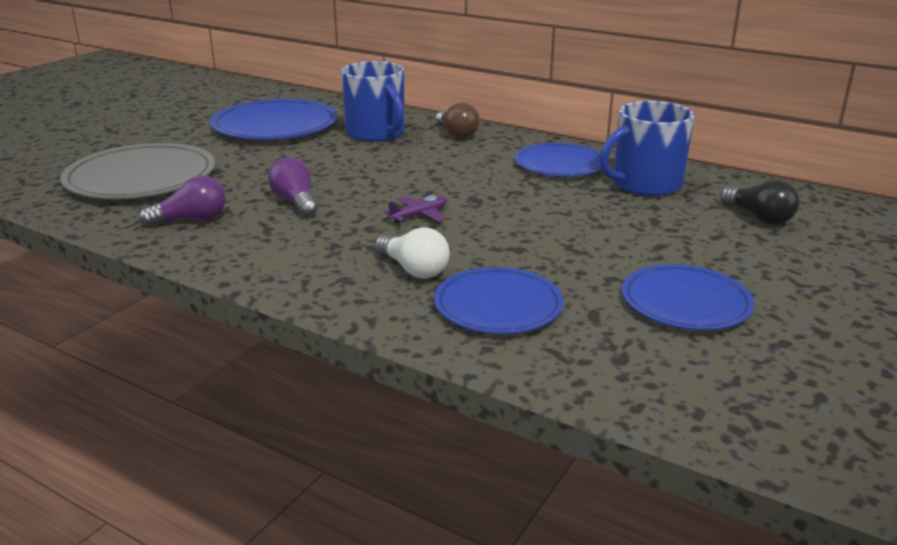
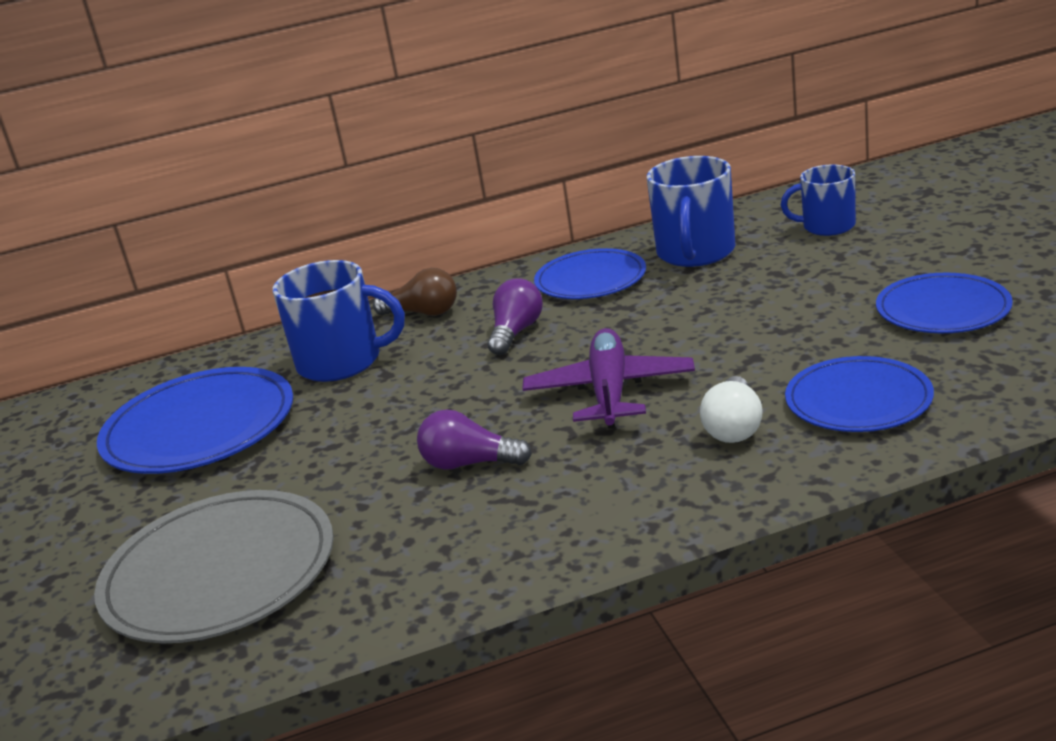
camera: 45 degrees left, 0 degrees up
purple light bulb [139,176,226,227] -> purple light bulb moved to [487,278,543,355]
white light bulb [375,227,450,278] -> white light bulb turned 105 degrees clockwise [700,376,763,443]
purple plane [384,195,447,223] -> purple plane [522,328,695,429], size x1.95
black light bulb [720,179,800,225] -> blue mug [781,165,856,236]

